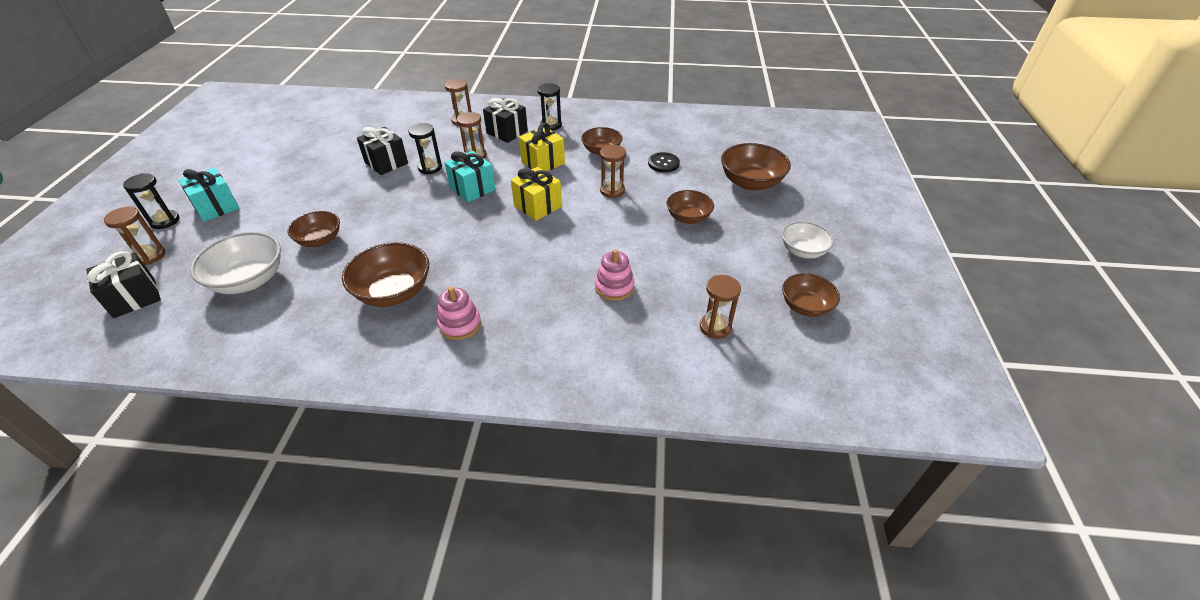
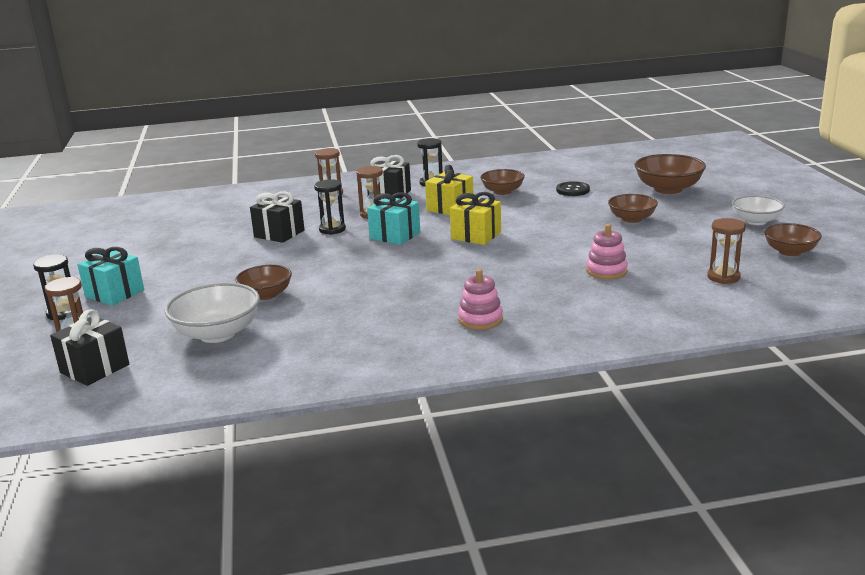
camera: 15 degrees left, 20 degrees down
brown bowl [342,242,429,307] -> none
brown hourglass [600,145,626,198] -> none

